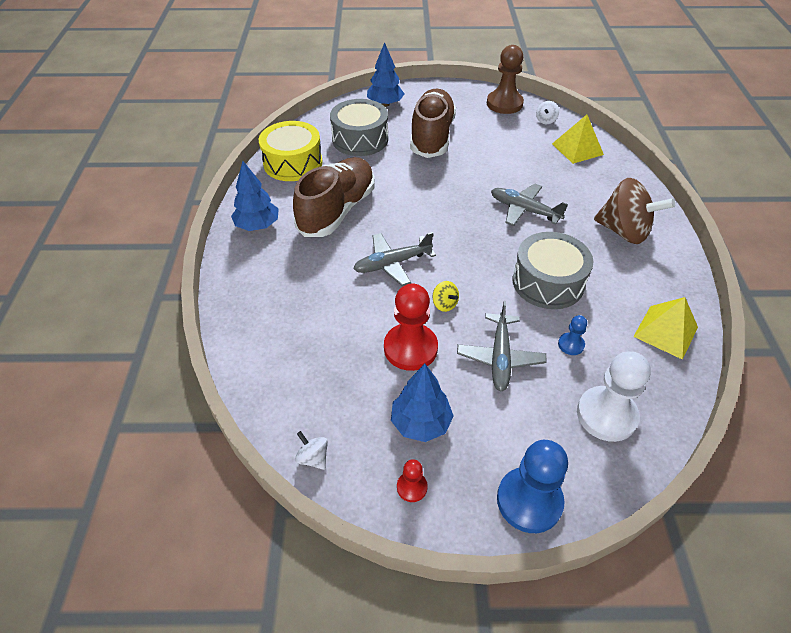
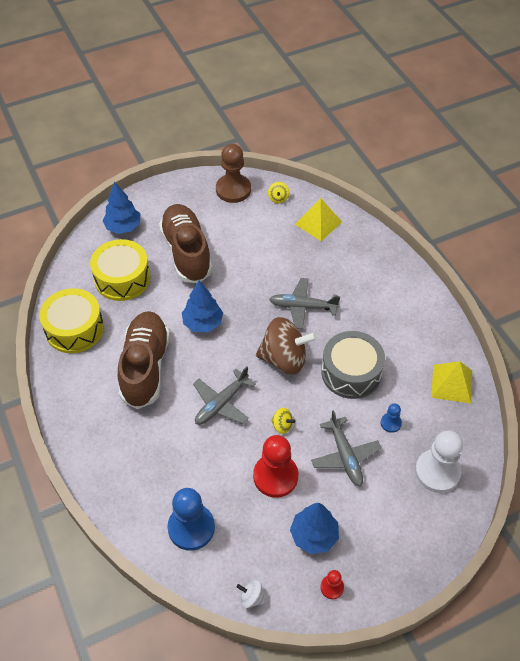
camera: 25 degrees left, 5 degrees up
blue tree [231,161,279,231] -> blue tree moved to [182,281,223,332]
grey drum [330,99,388,156] -> yellow drum [90,239,150,301]
blue pawn [497,440,568,533] -> blue pawn moved to [167,488,215,551]
white spinning top [536,101,559,124] -> yellow spinning top [268,182,289,203]
brown spinning top [594,178,675,244] -> brown spinning top moved to [256,317,318,375]

